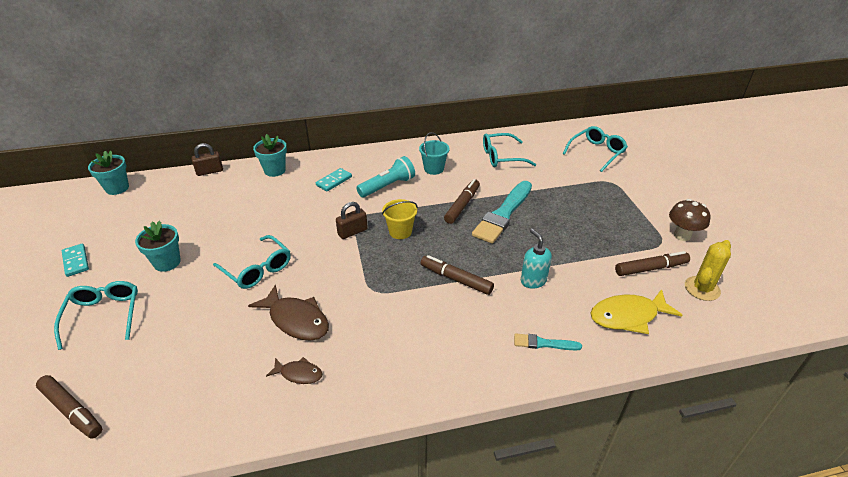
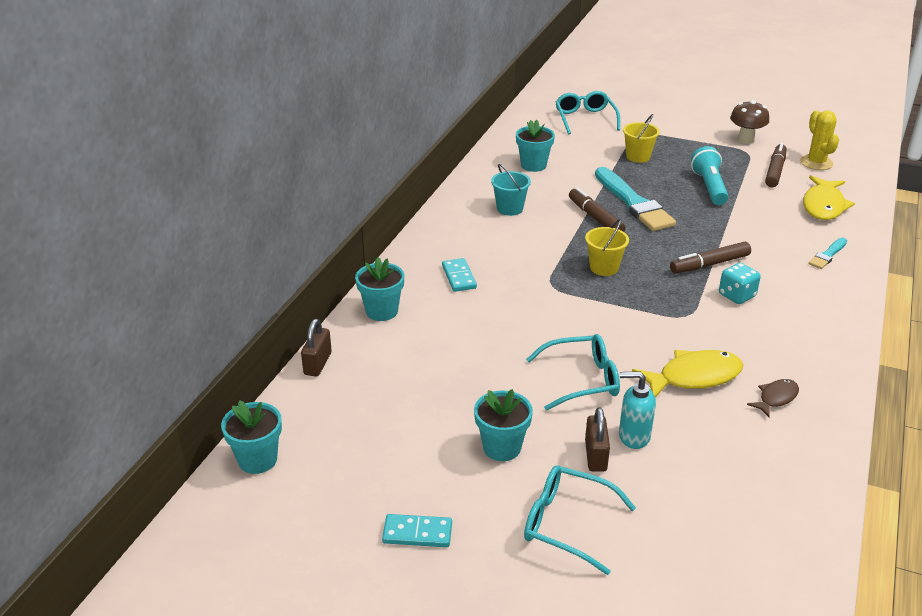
camera: 55 degrees left, 5 degrees down
brown marker [36,375,102,438] -> none
brown fish [248,285,329,341] -> yellow fish [632,350,743,397]
brown padlock [336,202,368,239] -> brown padlock moved to [585,408,610,472]
turquoise flashlight [356,156,415,197] -> turquoise flashlight moved to [691,146,729,205]
turquoise glasses [483,133,536,167] -> turquoise flower pot [516,120,555,172]
turquoise soap dispenser [521,229,552,289] -> turquoise soap dispenser moved to [619,371,656,449]
none -> yellow bucket [623,114,660,163]
none -> turquoise dice [719,263,761,304]

